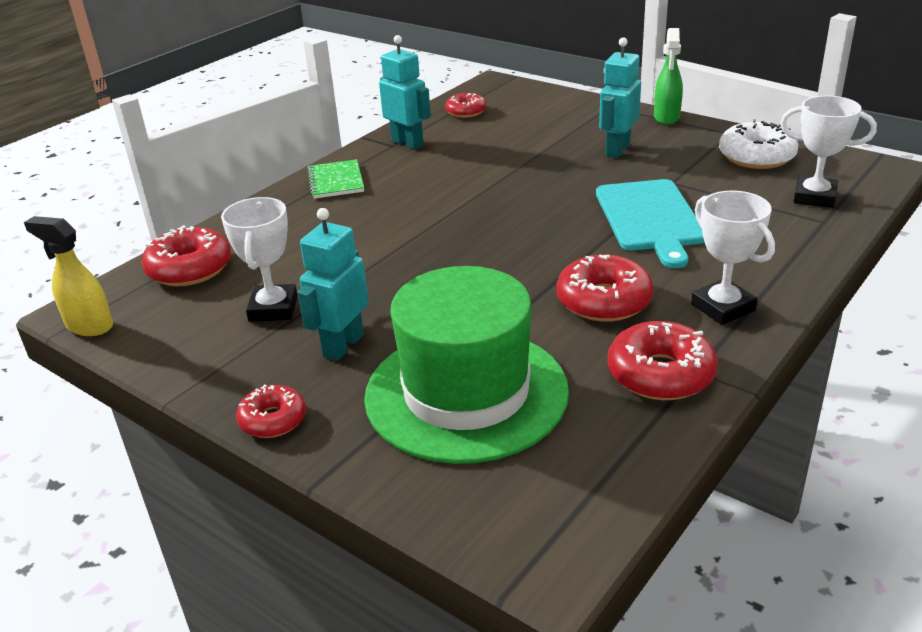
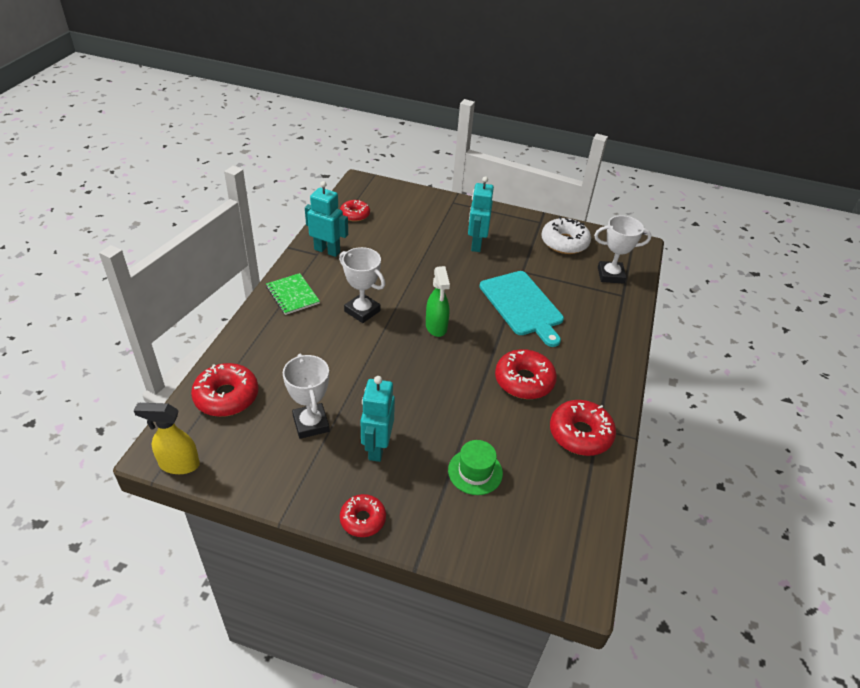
camera: 25 degrees left, 10 degrees up
green hat [364,266,569,464] -> green hat [448,440,503,495], size x0.42
green spray bottle [654,28,683,125] -> green spray bottle moved to [426,266,450,337]
white trophy [691,191,775,325] -> white trophy moved to [339,247,385,323]

